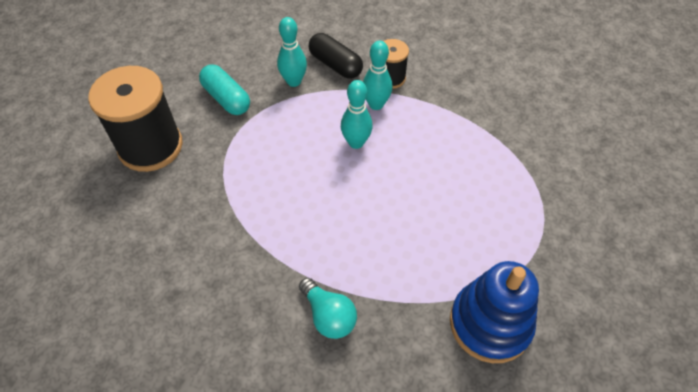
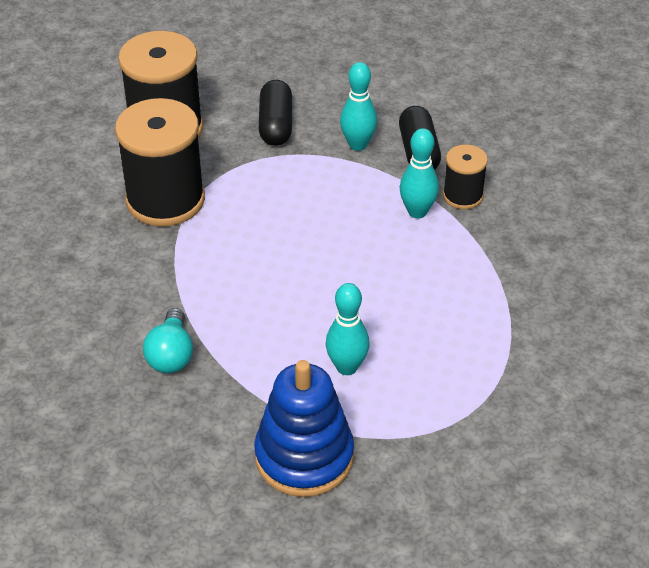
camera: 40 degrees right, 10 degrees down
turquoise capsule [199,64,250,115] -> black capsule [259,80,292,146]
turquoise bowling pin [341,80,373,149] -> turquoise bowling pin moved to [326,283,370,375]
none -> black spool [115,98,205,227]

